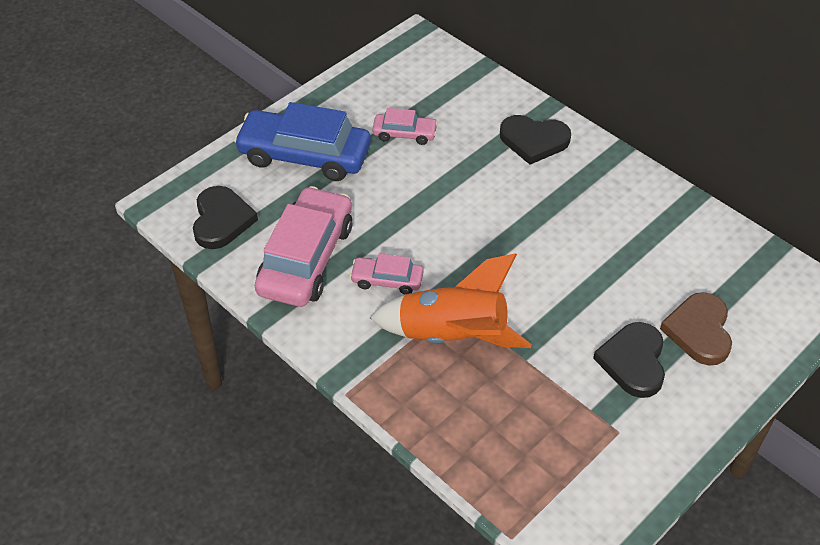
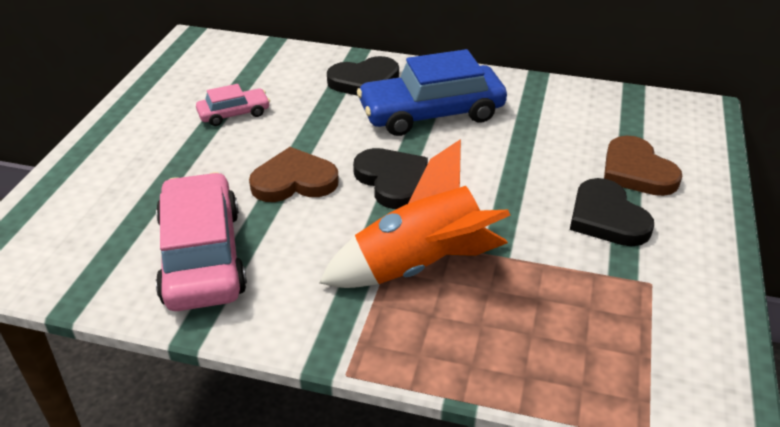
camera: 30 degrees left, 10 degrees down
black heart [193,186,258,249] -> black heart moved to [353,148,428,209]
blue car [234,102,371,181] -> blue car moved to [357,49,507,136]
pink car [350,254,424,295] -> none
none -> brown heart [249,147,339,202]

